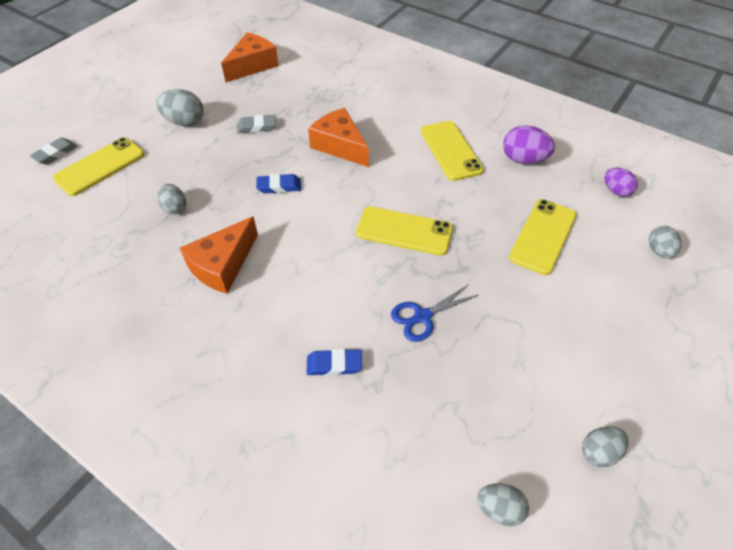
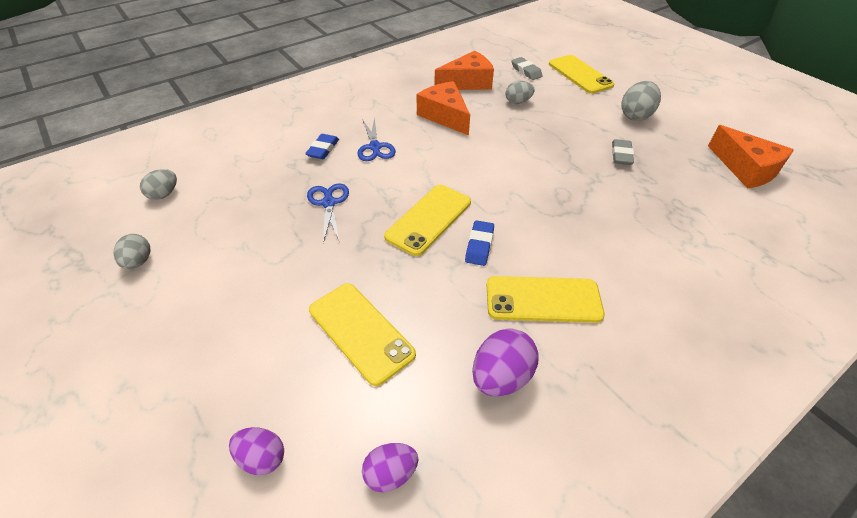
camera: 110 degrees right, 5 degrees down
grey eraser [30,137,78,165] -> grey eraser moved to [512,57,542,80]
blue eraser [256,174,301,193] -> blue eraser moved to [465,220,494,266]
orange cheese [308,108,369,167] -> orange cheese moved to [435,51,494,90]
grey egg [649,226,682,259] -> purple egg [229,427,284,475]
none -> blue scissors [358,117,396,161]

